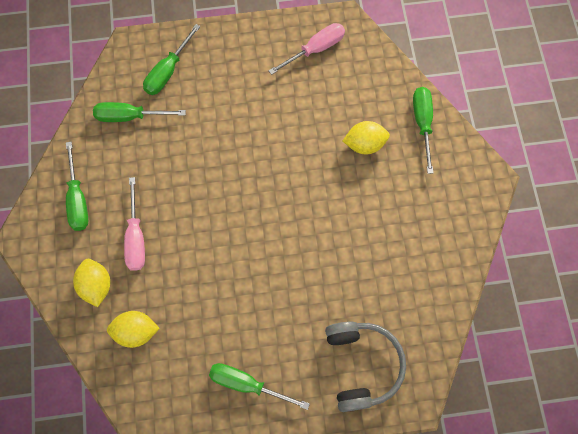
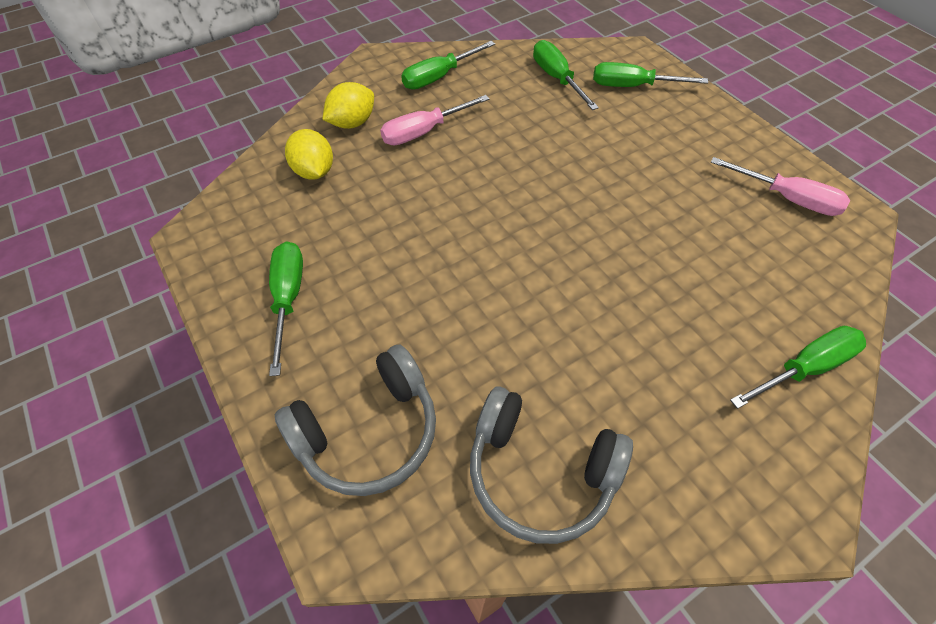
camera: 65 degrees right, 15 degrees down
yellow lemon [343,121,390,154] -> none
none -> grey headphones [470,387,633,544]

